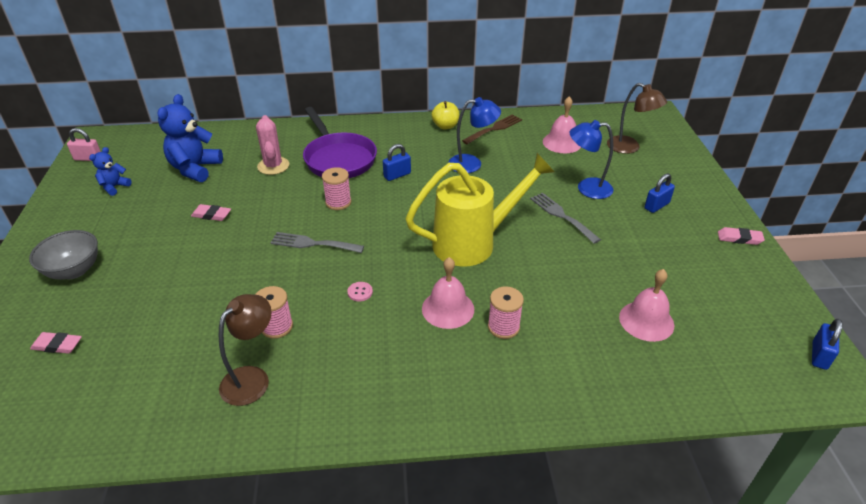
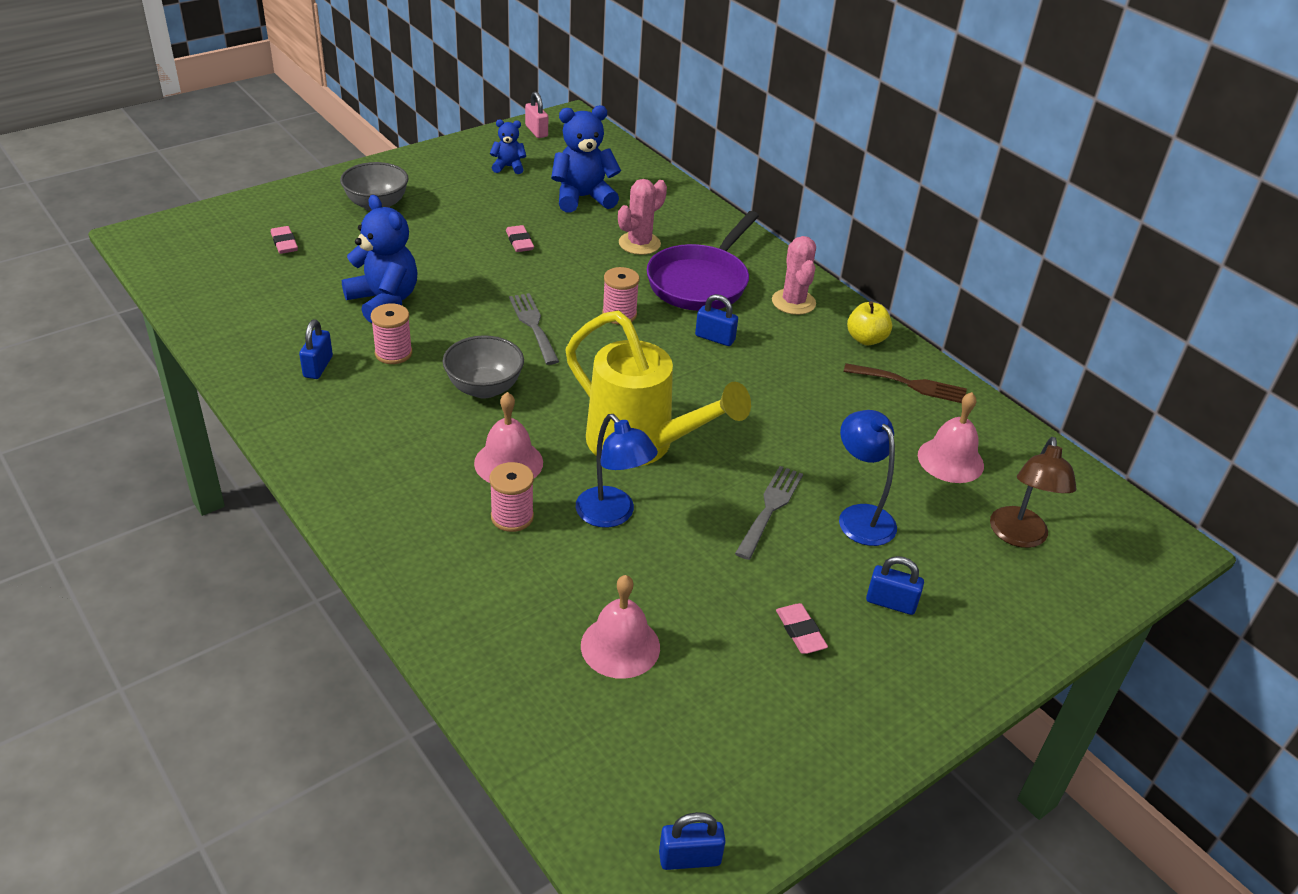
camera: 55 degrees right, 0 degrees up
brown lamp [219,294,272,406] -> blue padlock [299,320,333,379]
pink button [347,282,373,302] -> grey bowl [443,335,524,398]
blue lamp [448,97,501,173] -> blue lamp moved to [576,414,658,528]
pink eraser [718,227,765,245] -> pink eraser moved to [776,603,828,654]
none -> blue teddy bear [342,195,418,323]
none -> pink cactus [772,236,816,315]

